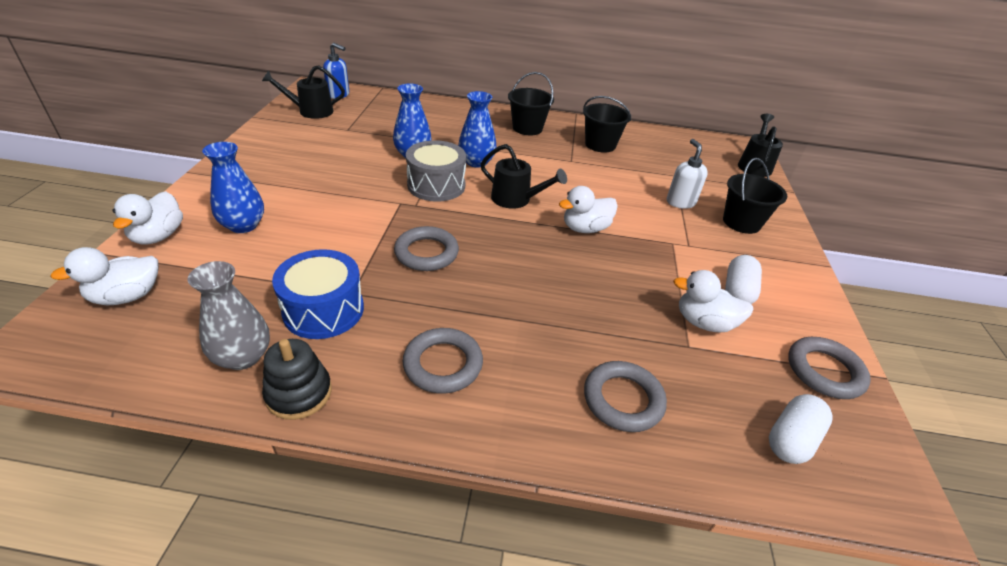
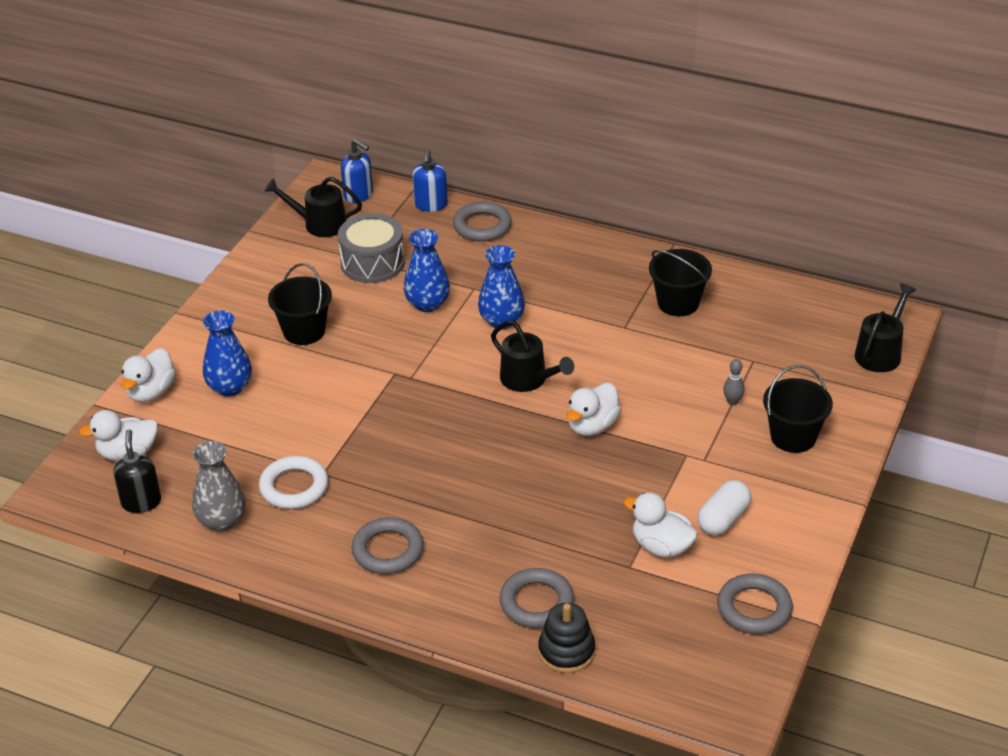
camera: 20 degrees right, 0 degrees up
black stacking toy [262,339,332,420] -> black stacking toy moved to [538,603,595,673]
blue drum [272,249,364,339] -> white ring [259,456,328,509]
grey ring [394,226,459,271] -> grey ring moved to [453,202,512,242]
grey drum [406,140,466,202] -> grey drum moved to [338,213,405,283]
black bucket [508,72,554,135] -> black bucket moved to [268,263,332,345]
white duck [559,186,618,233] -> white duck turned 45 degrees counterclockwise [566,383,621,436]
white soap dispenser [667,139,708,209] -> grey bowling pin [723,359,745,405]
white capsule [769,394,833,464] -> none
none -> black soap dispenser [113,430,161,513]
none -> blue soap dispenser [412,149,448,212]

